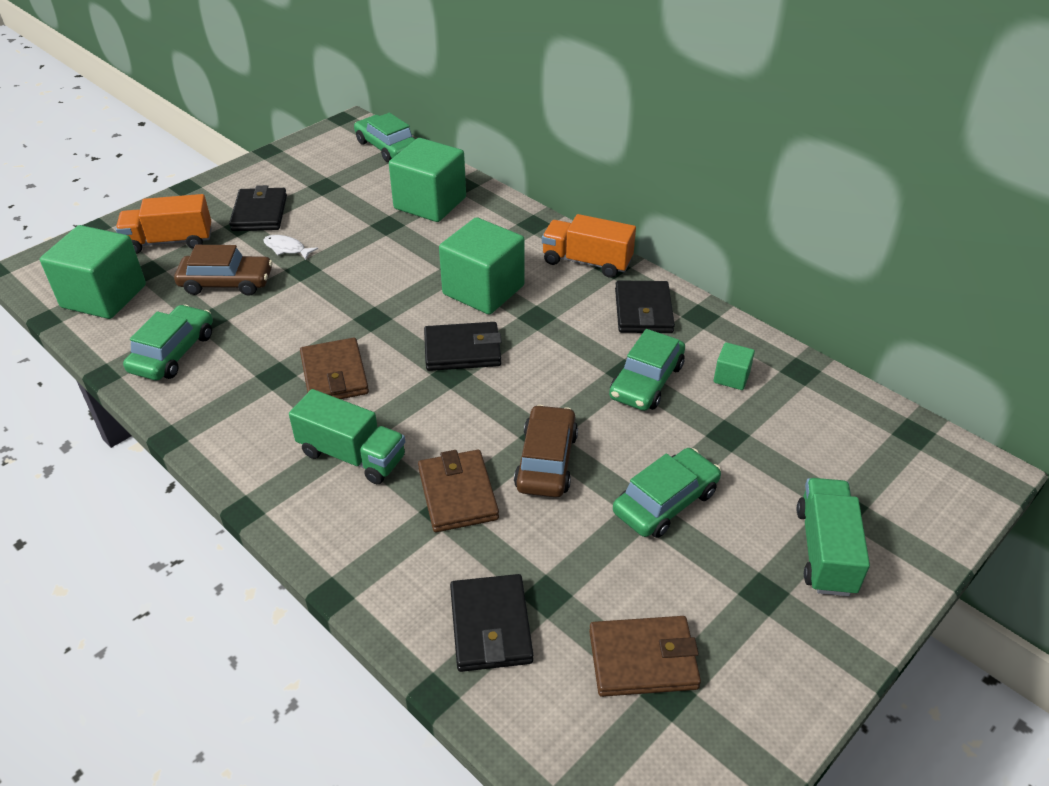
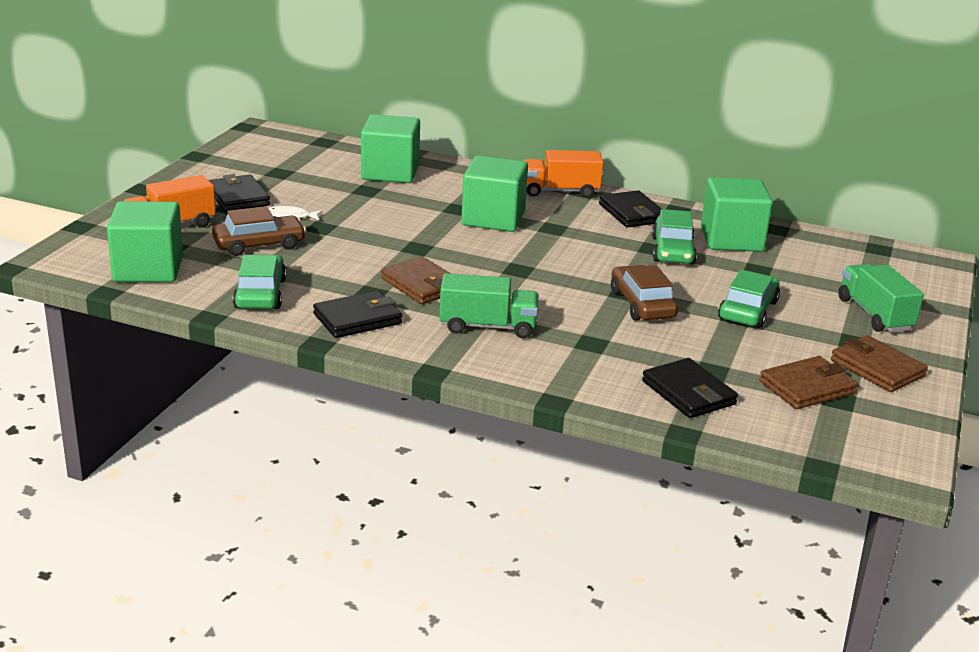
camera: 25 degrees left, 15 degrees down
green car [354,113,416,162] -> none
brown wallet [418,450,499,532] -> brown wallet moved to [831,335,928,392]
black wallet [424,322,502,371] -> black wallet moved to [313,291,402,338]
green cube [714,342,755,390] -> green cube [701,177,773,252], size x2.19

